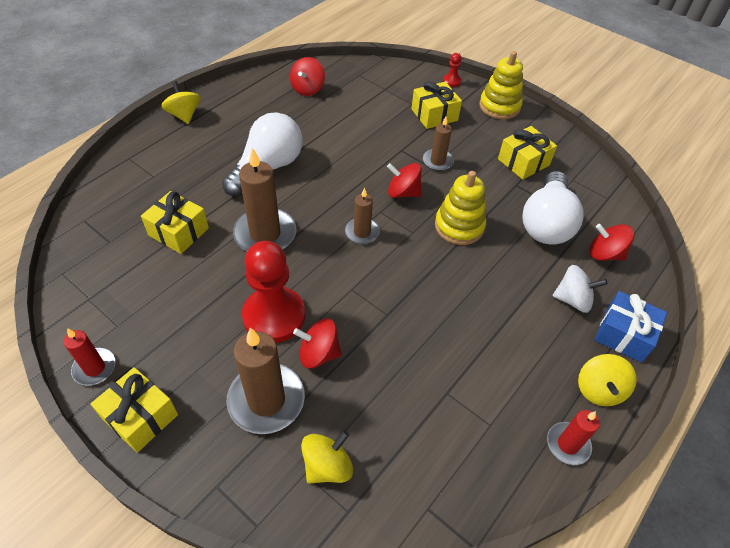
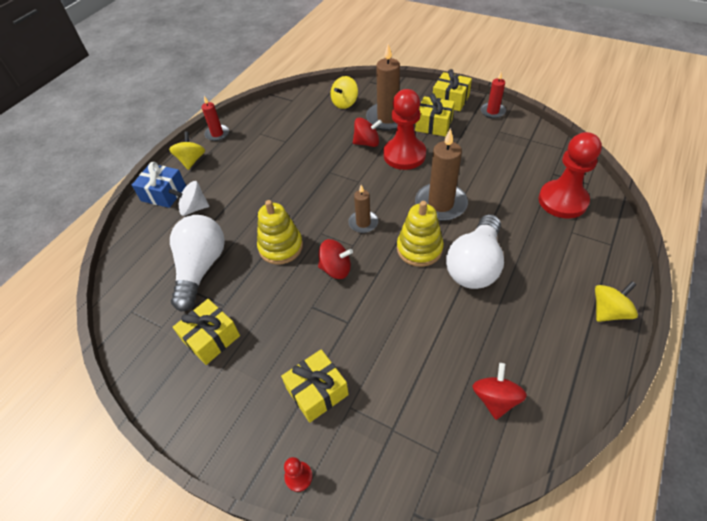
camera: 175 degrees right, 0 degrees up
yellow gift [141,191,209,254] -> yellow gift moved to [415,93,455,137]
yellow spinning top [161,81,201,124] -> yellow spinning top turned 90 degrees counterclockwise [595,281,638,322]
brown candle [423,117,454,171] -> none
yellow stacking toy [479,51,523,119] -> yellow stacking toy moved to [397,201,444,267]
red spinning top [590,224,634,261] -> none
none -> red pawn [538,132,602,218]

